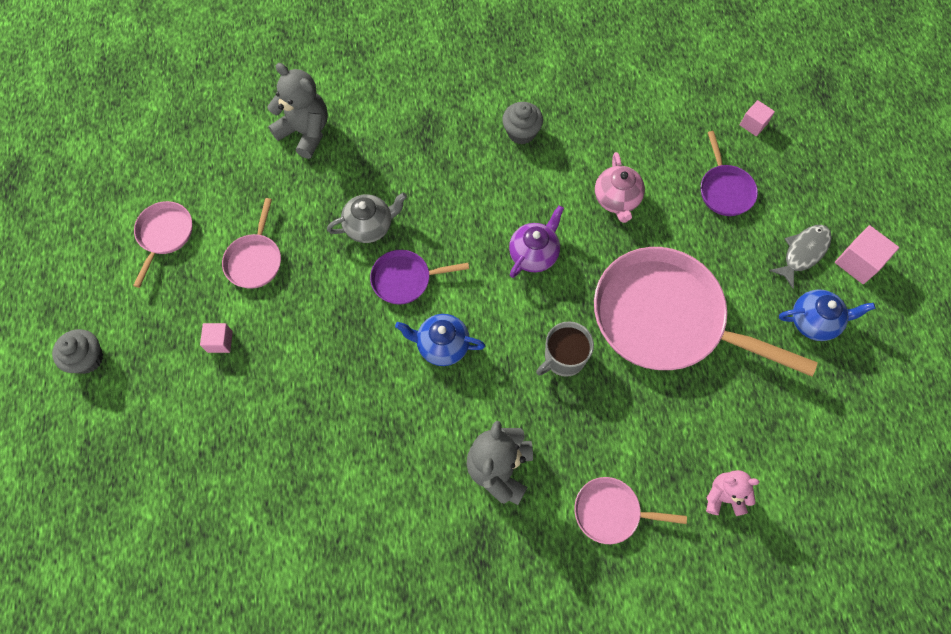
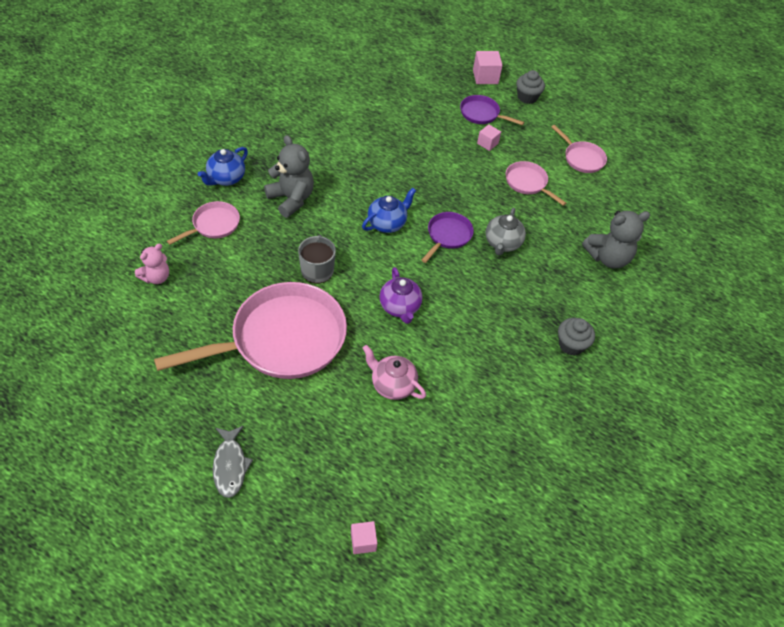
camera: 125 degrees right, 15 degrees down
grey cupcake [502,102,543,144] -> grey cupcake moved to [558,318,595,355]
purple pan [701,131,758,216] -> purple pan moved to [460,95,524,126]
blue teapot [779,289,876,341] -> blue teapot moved to [198,147,248,186]
pink cube [835,225,899,284] -> pink cube moved to [473,51,503,84]

